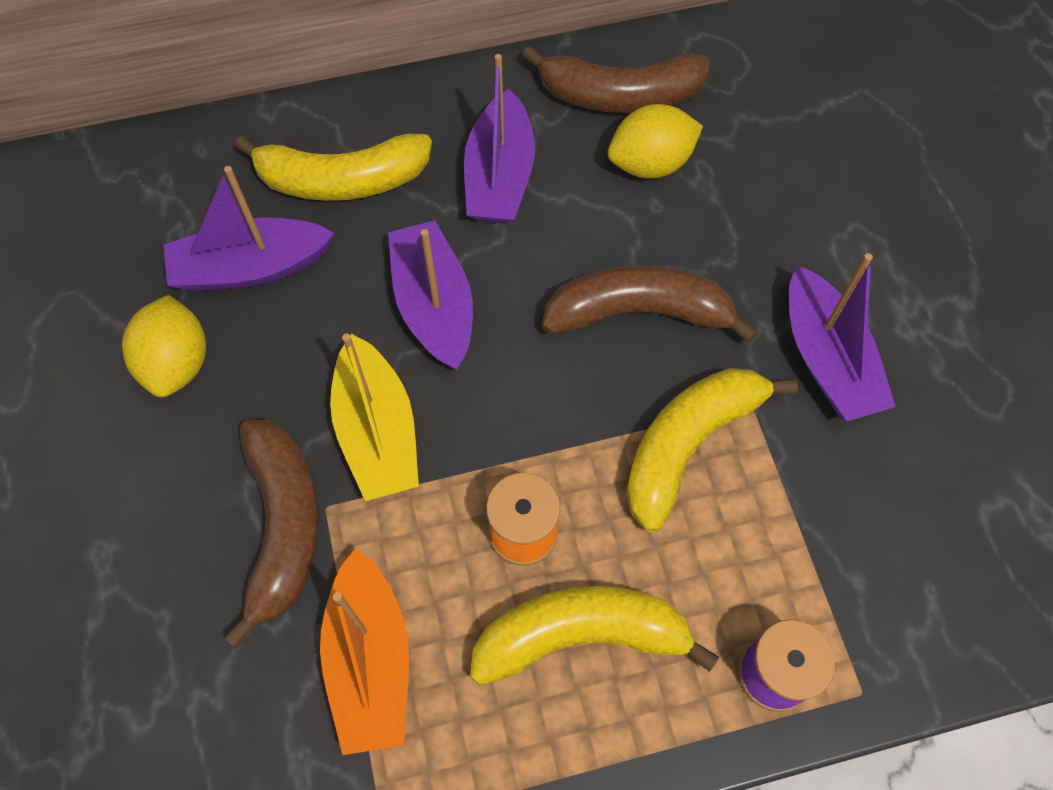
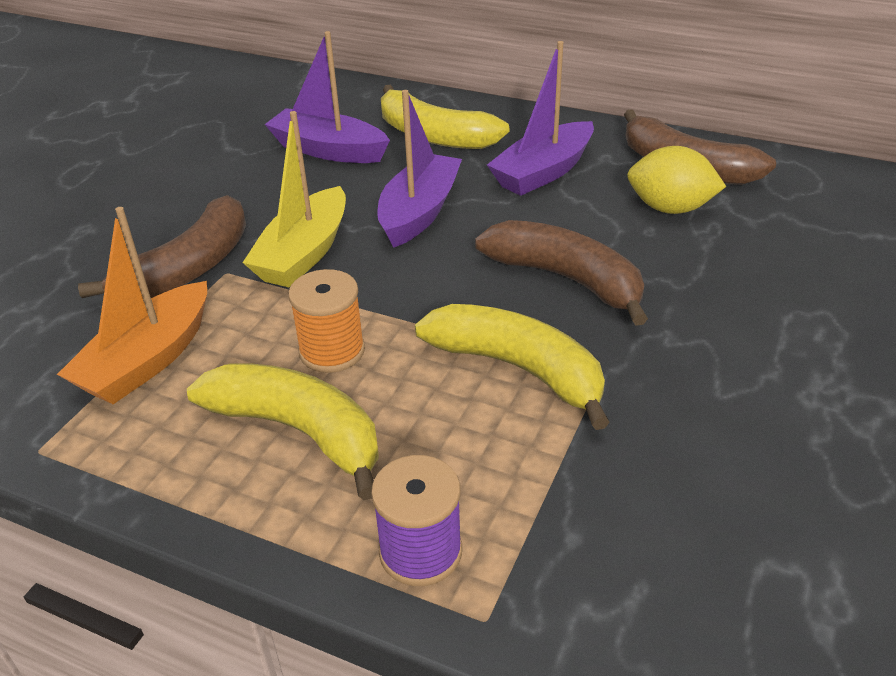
camera: 40 degrees right, 25 degrees down
yellow lemon [122,295,206,397] -> none
yellow banana [626,368,798,532] -> yellow banana turned 45 degrees clockwise [415,304,610,430]
purple boat [789,253,896,421] -> none

